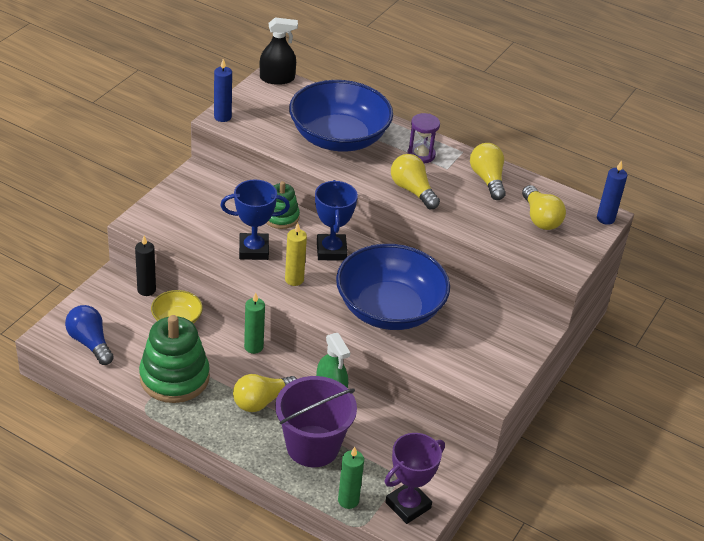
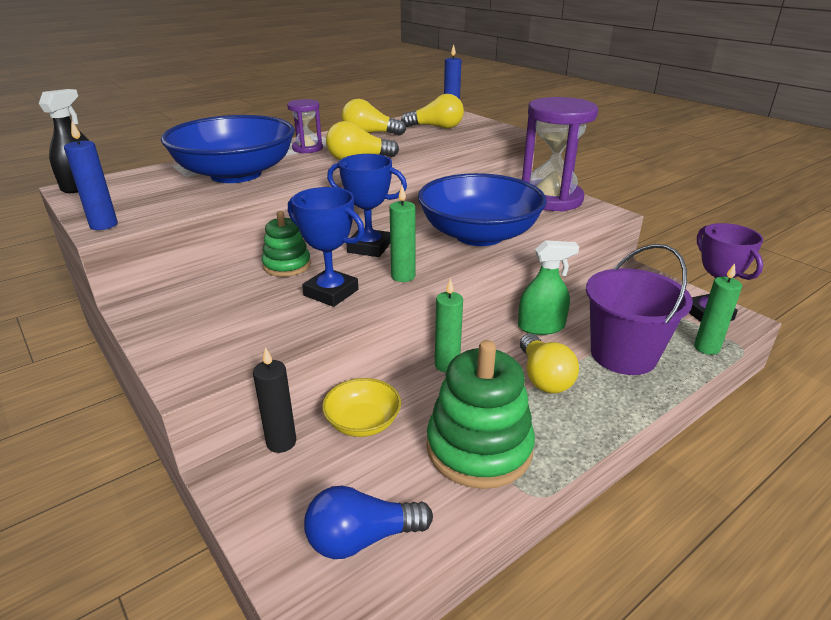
camera: 65 degrees left, 10 degrees down
blue trophy [220,180,290,260] -> blue trophy turned 75 degrees counterclockwise [288,187,365,307]
yellow candle [285,223,307,286] -> green candle [389,185,415,282]
none -> purple hourglass [522,97,598,211]

